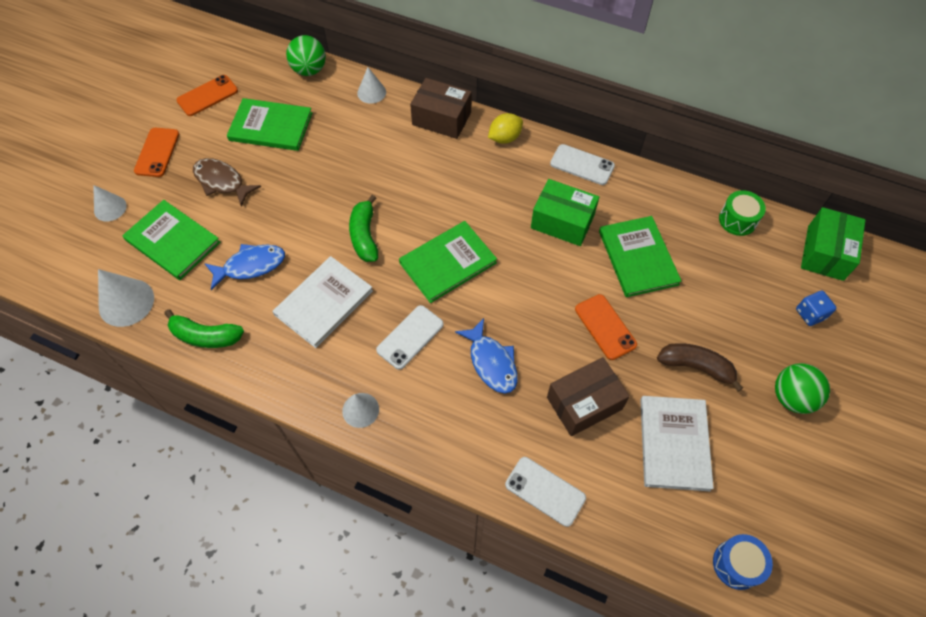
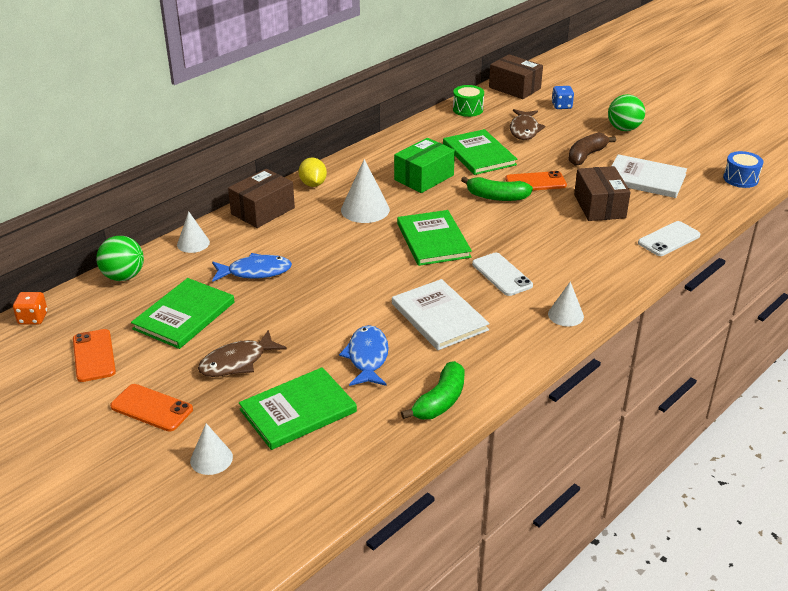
camera: 70 degrees left, 25 degrees down
white cone [98,269,154,327] -> white cone moved to [341,159,390,223]
green banana [349,195,378,262] -> green banana moved to [461,176,533,201]
blue fish [455,318,518,394] -> blue fish moved to [212,253,292,282]
white phone [550,144,615,185] -> none
green book [599,216,682,297] -> green book turned 60 degrees clockwise [443,129,517,175]
green box [801,207,866,281] -> brown box [489,54,543,99]
none -> orange dice [13,292,47,325]
none -> brown fish [510,109,545,140]

